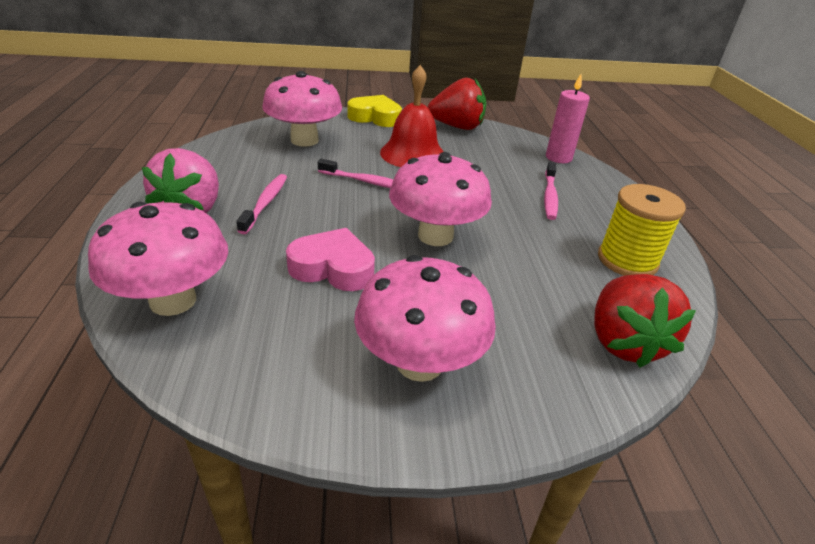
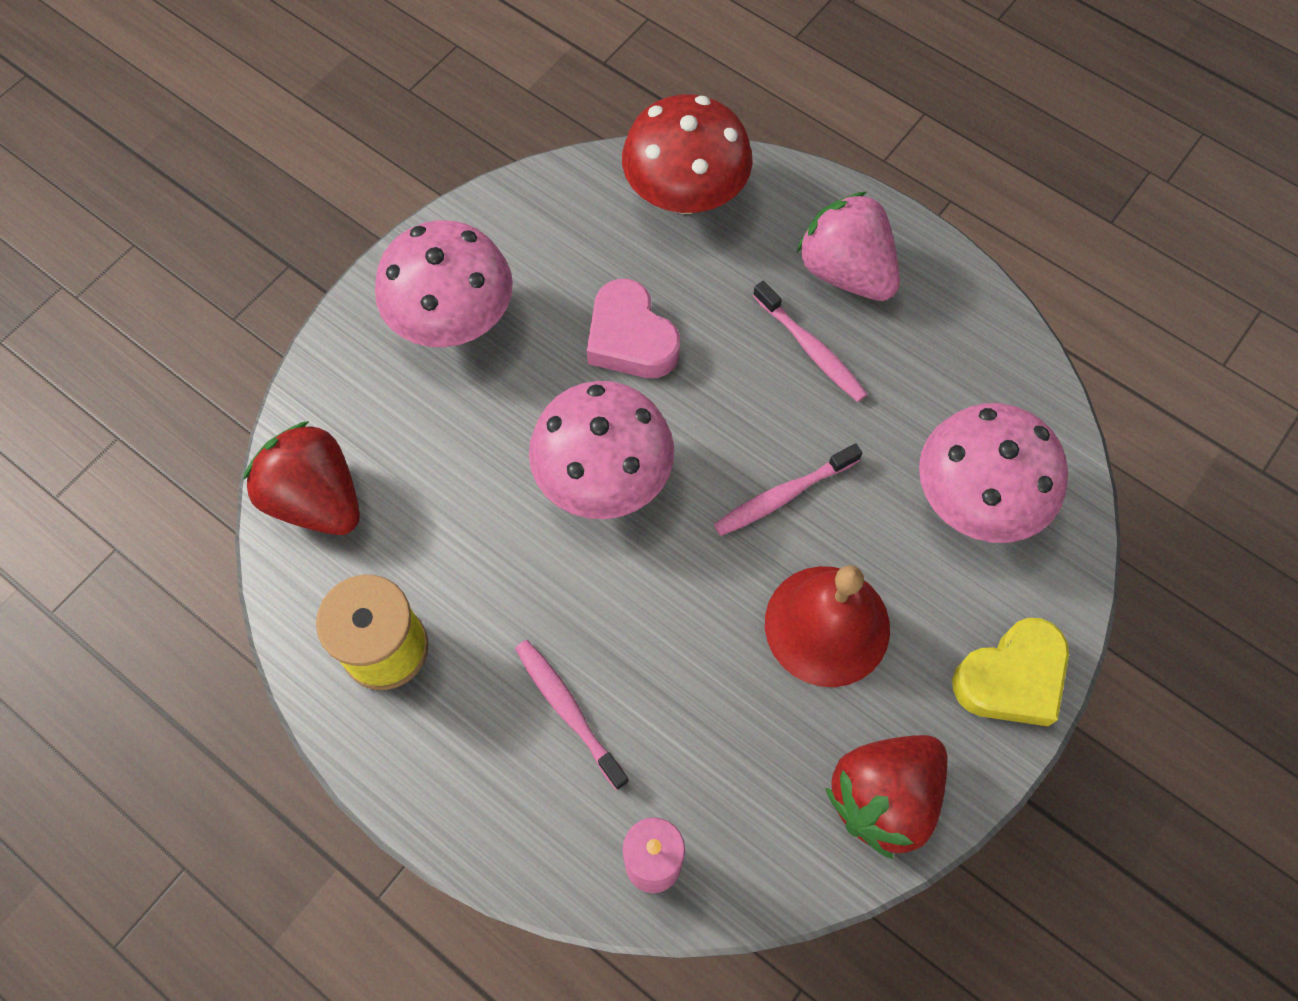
camera: 135 degrees right, 30 degrees up
pink mushroom [88,202,228,316] -> red mushroom [622,94,753,214]
pink heart [286,228,375,291] -> pink heart turned 90 degrees clockwise [587,279,680,378]

